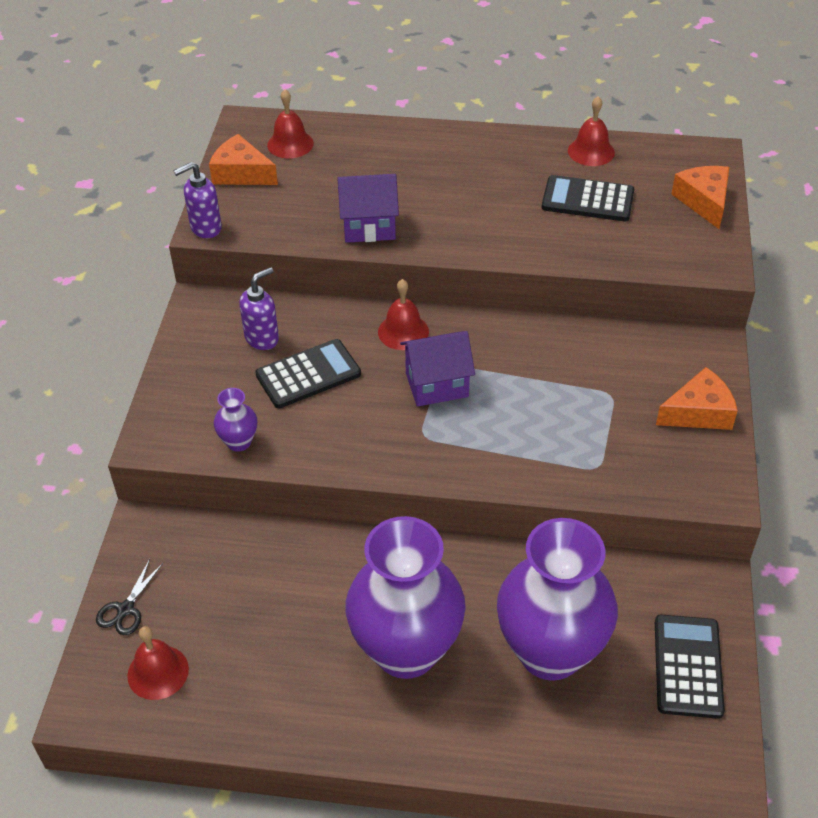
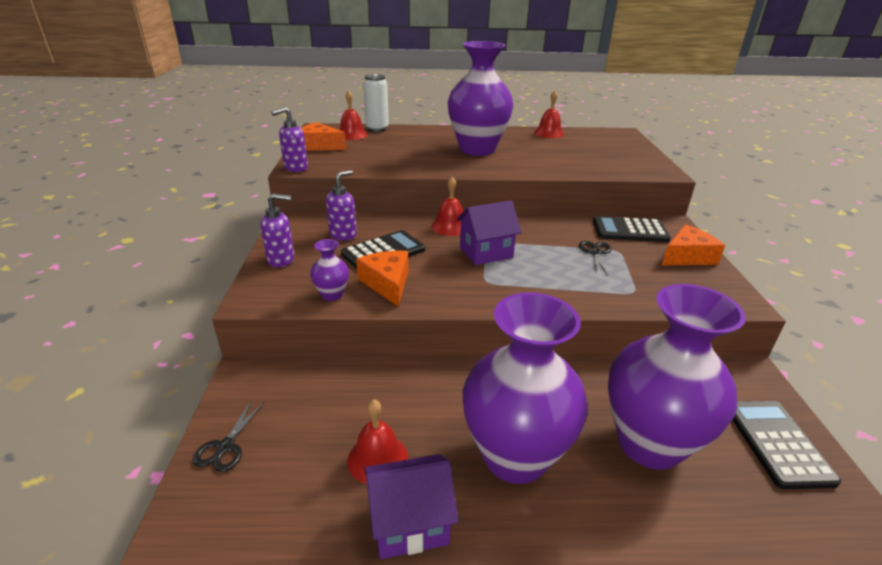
camera: 10 degrees left, 15 degrees down
red bell [127,626,189,700] -> red bell moved to [347,399,408,484]
purple house [337,174,399,243] -> purple house moved to [364,454,458,559]
black calculator [542,175,634,222] -> black calculator moved to [593,216,671,242]
orange cheese [672,166,729,229] -> orange cheese moved to [356,251,409,306]
none -> purple soap dispenser [260,193,294,267]
none -> white can [363,74,389,132]
none -> purple vase [448,41,513,156]
none -> black scissors [579,241,611,275]

